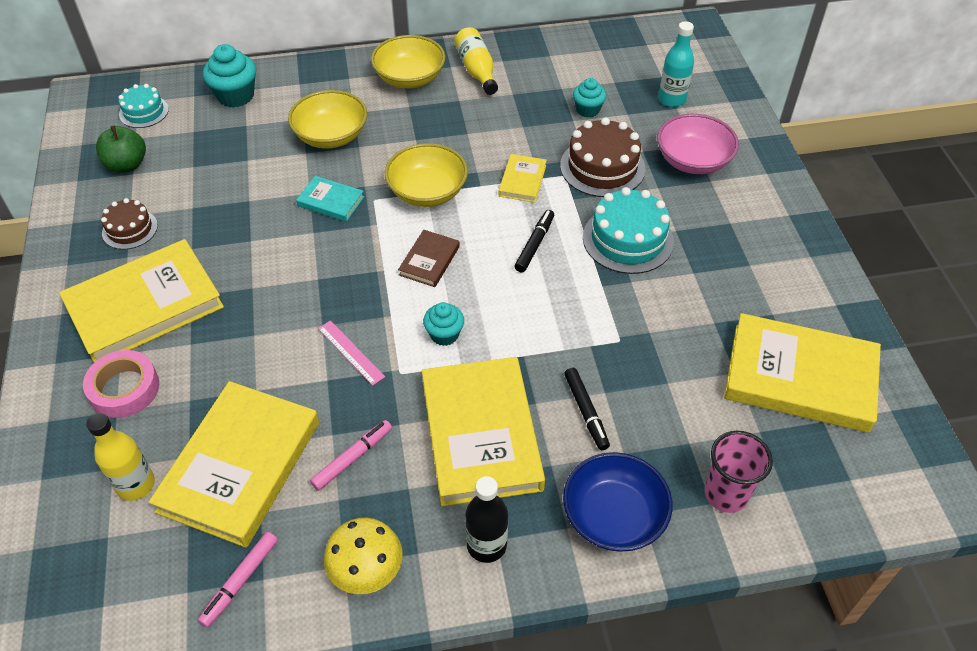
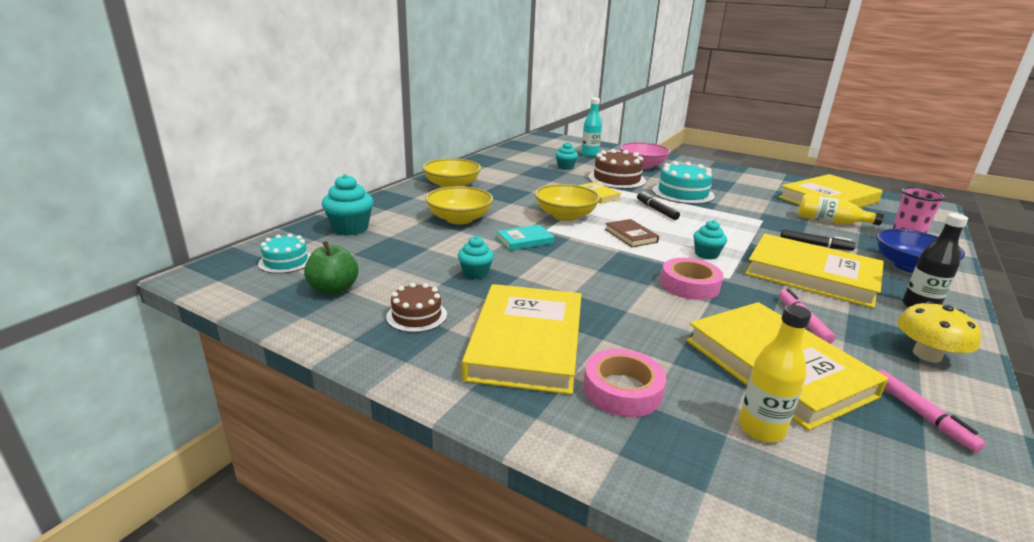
camera: 50 degrees left, 25 degrees down
pink ruler [318,320,385,386] -> pink tape [661,258,723,300]
yellow bottle [454,27,498,95] -> yellow bottle moved to [798,194,884,225]
none -> turquoise cupcake [458,236,494,279]

